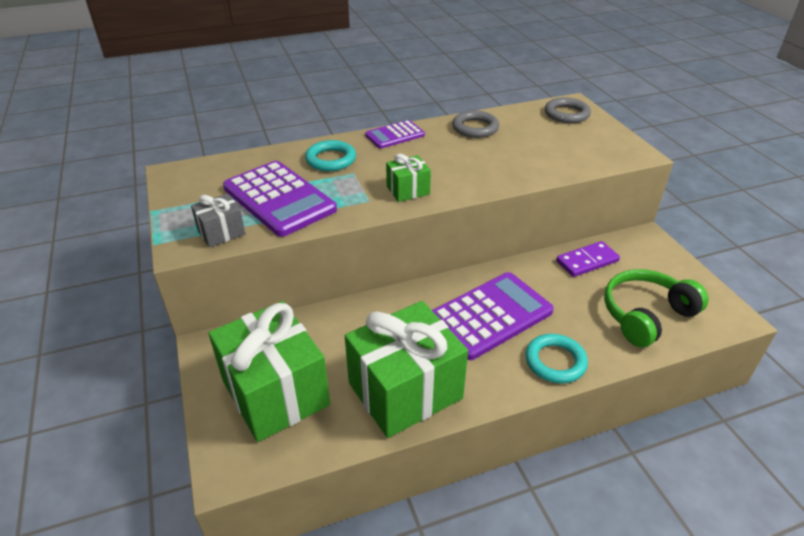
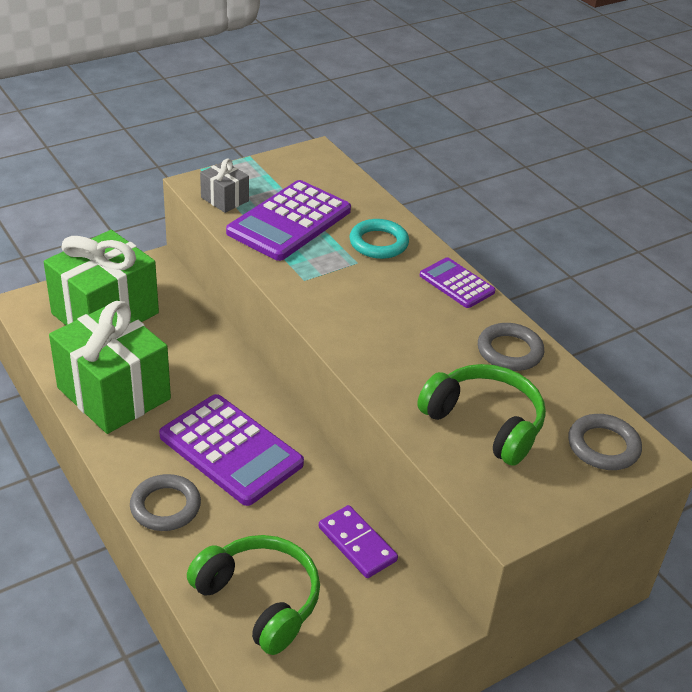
camera: 75 degrees right, 0 degrees up
green gift [386,154,431,202] -> none
turquoise ring [525,334,588,383] -> grey ring [130,474,201,531]
none -> green headphones [417,364,546,466]

